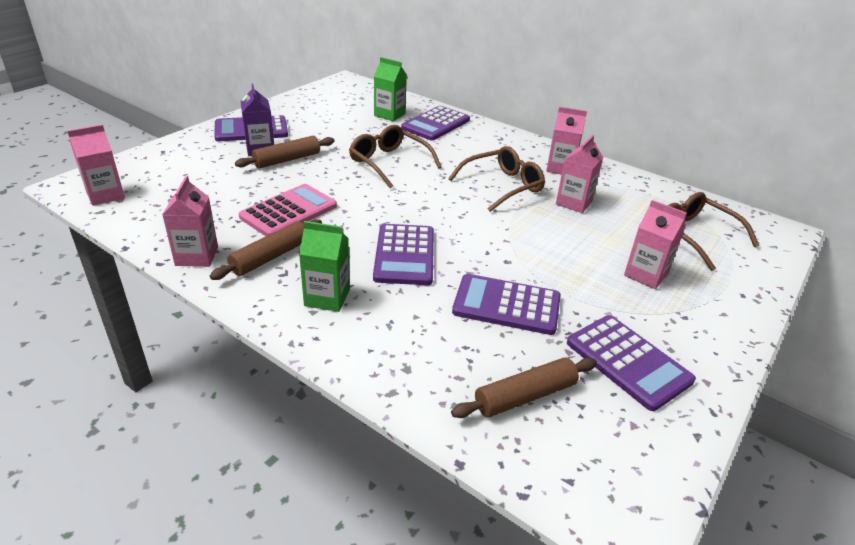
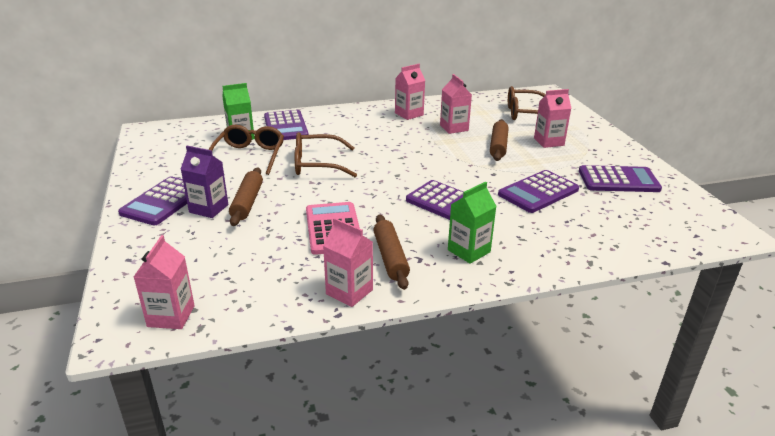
camera: 50 degrees left, 5 degrees down
brown glasses [448,146,545,212] -> brown glasses moved to [209,125,284,175]
brown rolling pin [451,357,597,418] -> brown rolling pin moved to [490,119,509,161]

